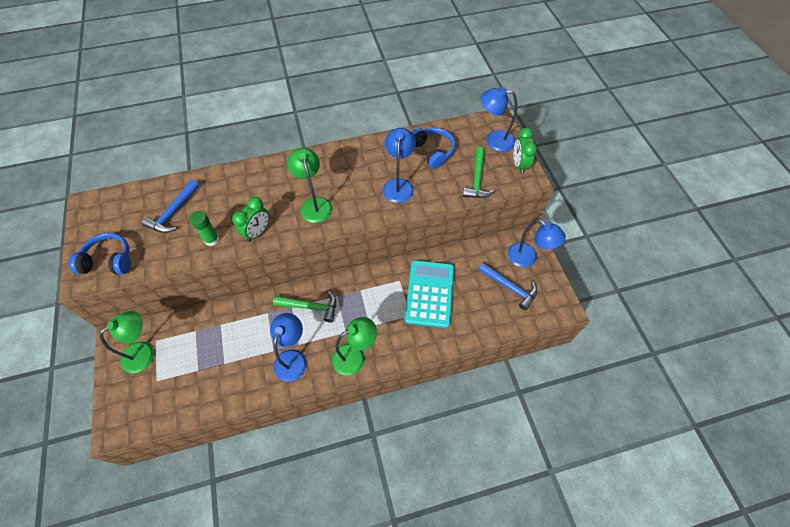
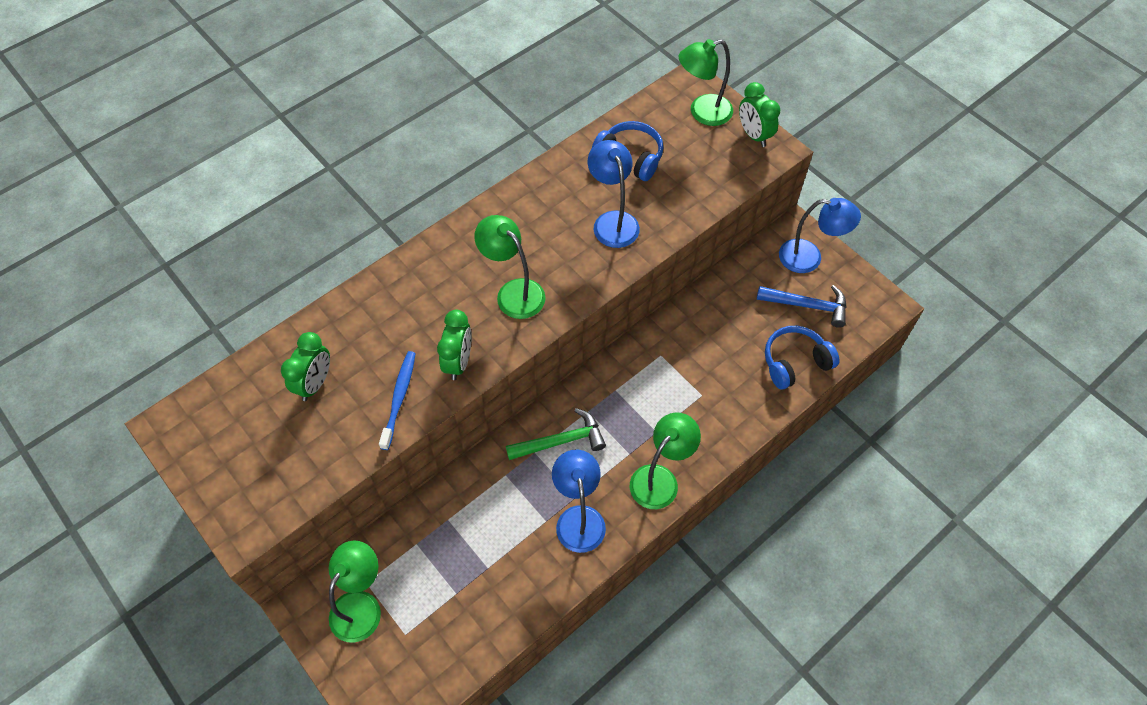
camera: 25 degrees left, 0 degrees up
blue headphones [69,233,131,275] -> blue headphones moved to [765,326,840,390]
blue hammer [142,180,200,233] -> green clock [281,332,330,401]
green glue stick [190,211,220,246] -> blue toothbrush [379,351,416,450]
turquoise calculator [405,260,454,328] -> none
green hammer [462,147,495,198] -> none
blue lamp [481,87,517,152] -> green lamp [678,39,733,126]

